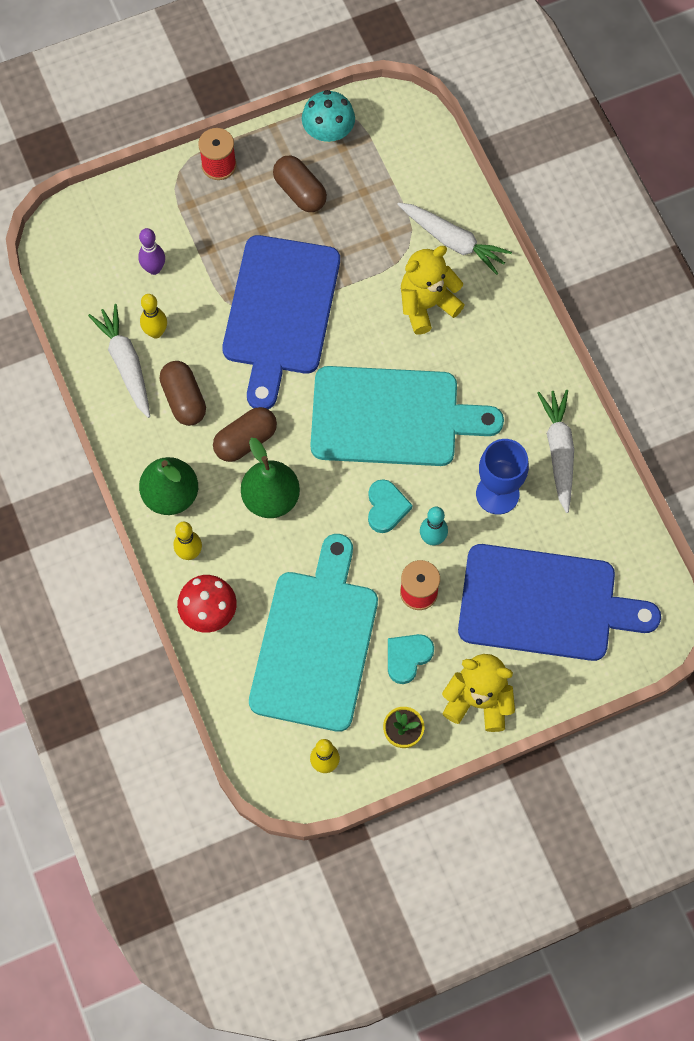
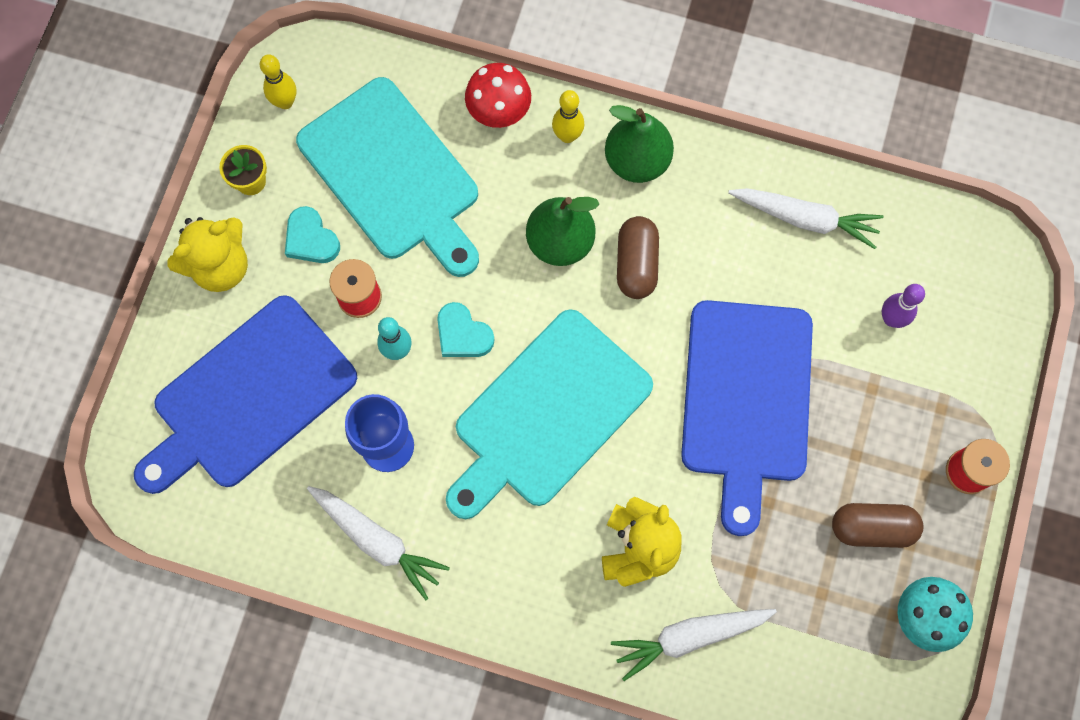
camera: 130 degrees right, 5 degrees up
yellow bowling pin [140,294,167,338] -> none
brown capsule [160,361,206,426] -> none
blue cutting board [222,235,340,409] -> blue cutting board turned 135 degrees counterclockwise [681,300,813,536]
turquoise heart [388,634,434,684] -> turquoise heart turned 150 degrees clockwise [285,206,340,263]

